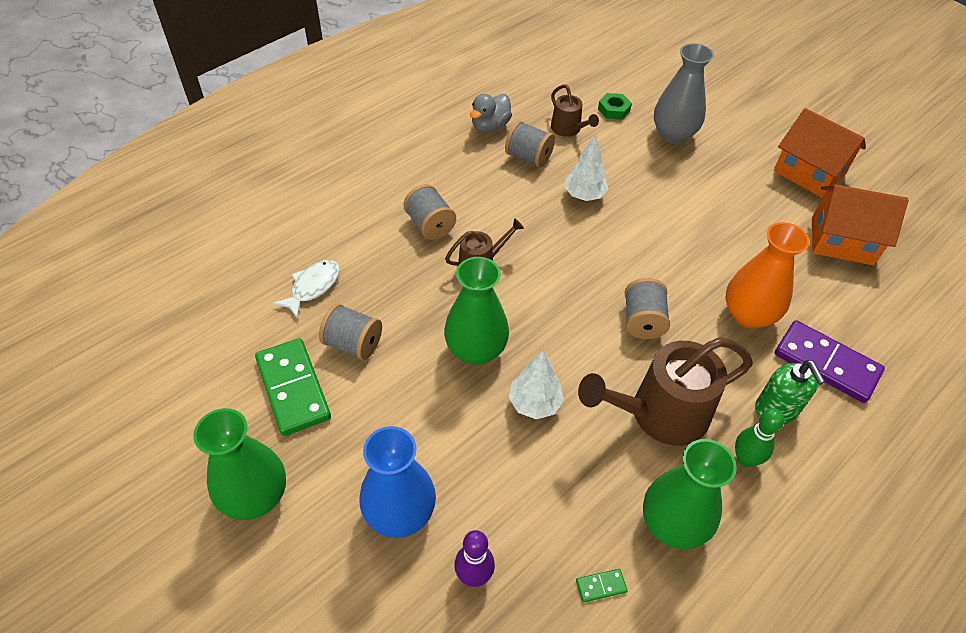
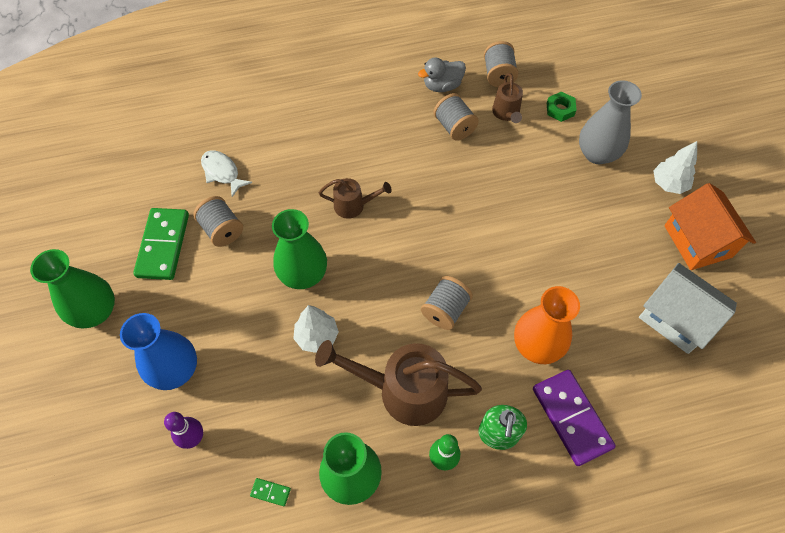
camera: 30 degrees right, 10 degrees up
white fish [273,260,340,318] -> white fish turned 105 degrees counterclockwise [201,150,252,197]
grey spool [403,184,456,240] -> grey spool moved to [484,41,518,87]
white tree [564,135,608,201] -> white tree moved to [653,141,697,194]
orange house [812,184,909,265] -> white house [639,263,737,354]

